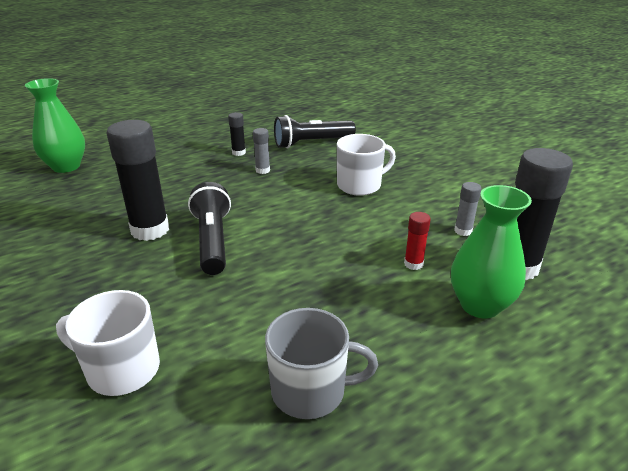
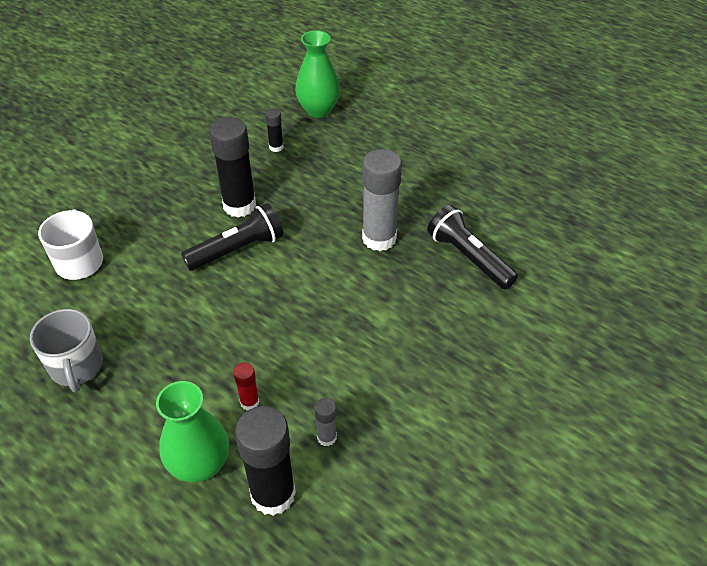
camera: 70 degrees right, 15 degrees up
black glue stick [228,112,246,156] -> black glue stick moved to [265,109,284,152]
grey glue stick [253,128,270,174] -> grey glue stick [362,149,402,251], size x2.14
white mug [337,134,396,196] -> none

